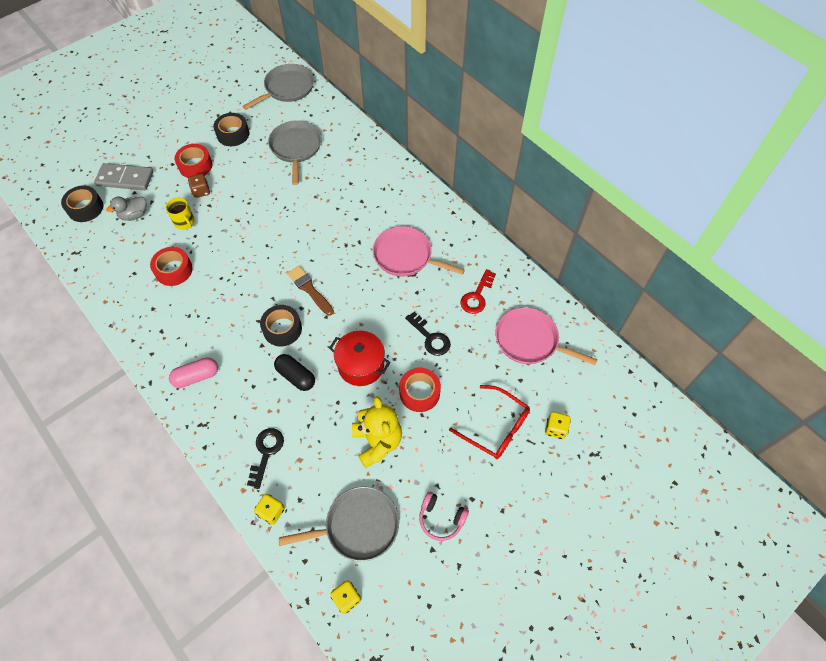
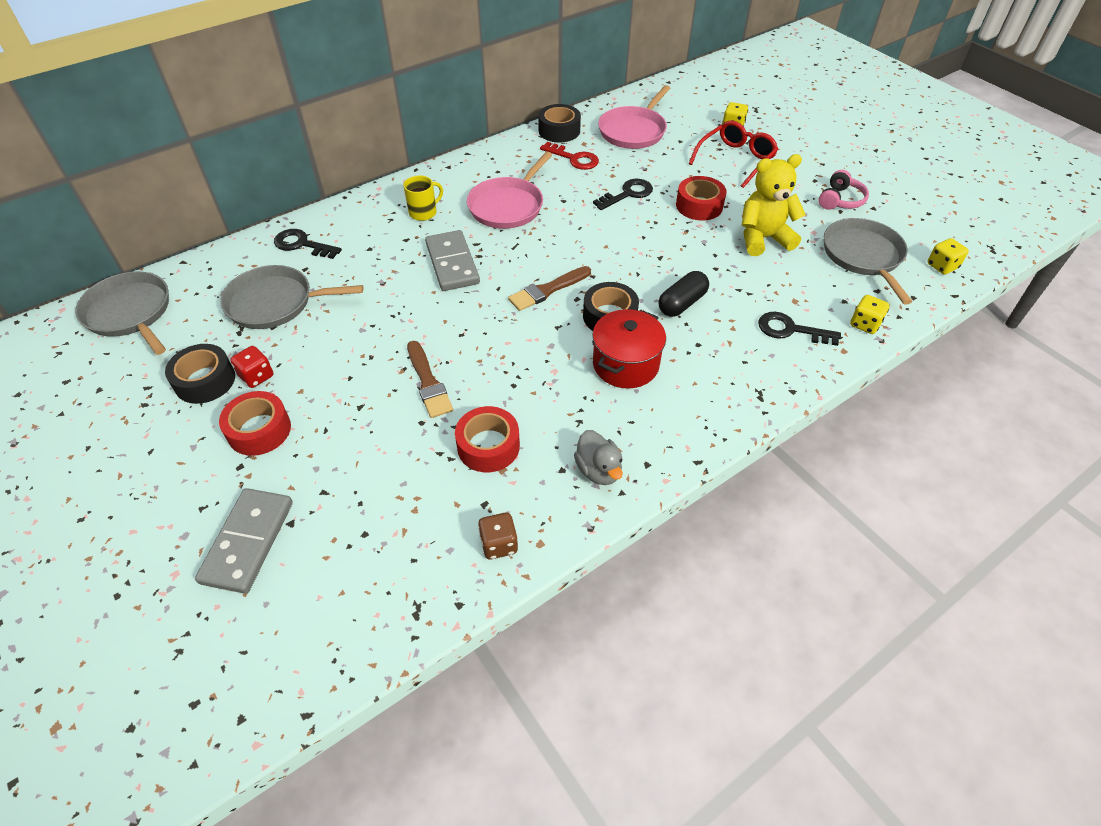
camera: 85 degrees left, 10 degrees down
black tape [61,185,103,222] -> black tape moved to [538,104,581,143]
grey duck [106,196,147,221] -> grey duck moved to [574,430,623,485]
yellow mug [166,197,195,230] -> yellow mug moved to [403,176,443,221]
pink capsule [169,358,218,388] -> none
brown dice [188,174,210,198] -> brown dice moved to [478,513,518,560]
red pot [329,331,391,386] -> red pot moved to [593,309,666,388]
none -> red dice [230,346,273,388]
none -> black key [274,229,342,259]
none -> brown brush [407,341,453,418]
none -> grey domino [425,230,480,291]

